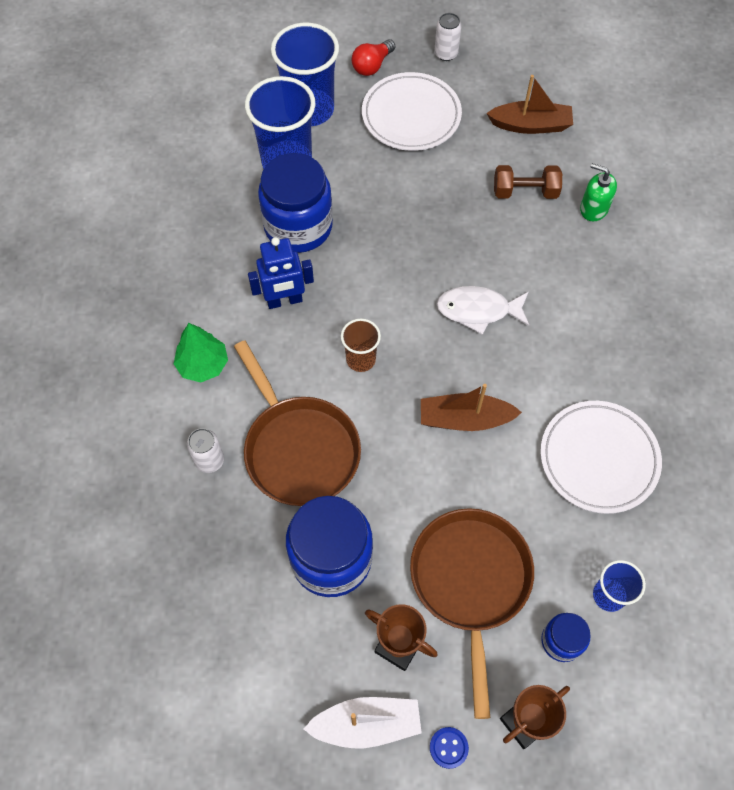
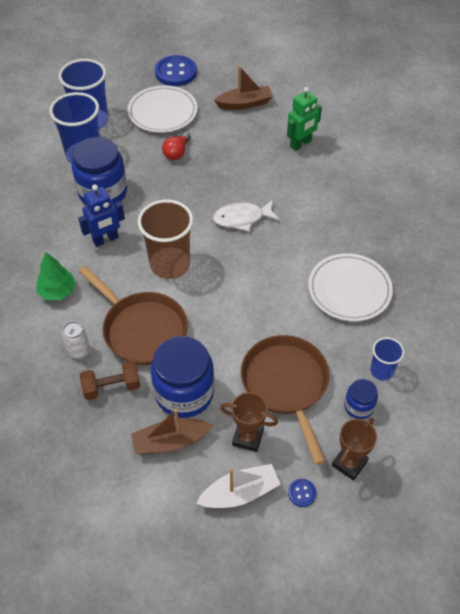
camera: 15 degrees left, 10 degrees down
brown cup [341,318,381,372] -> brown cup [137,199,193,279], size x1.89
red light bulb [352,39,395,76] -> red light bulb moved to [162,132,191,160]
brown boat [421,384,522,431] -> brown boat moved to [131,409,213,454]
white can [434,13,461,61] -> blue button [155,55,197,86]
brown dumbbell [494,165,562,199] -> brown dumbbell moved to [80,361,140,400]
green soap dispenser [580,163,617,221] -> green robot [287,87,322,151]

